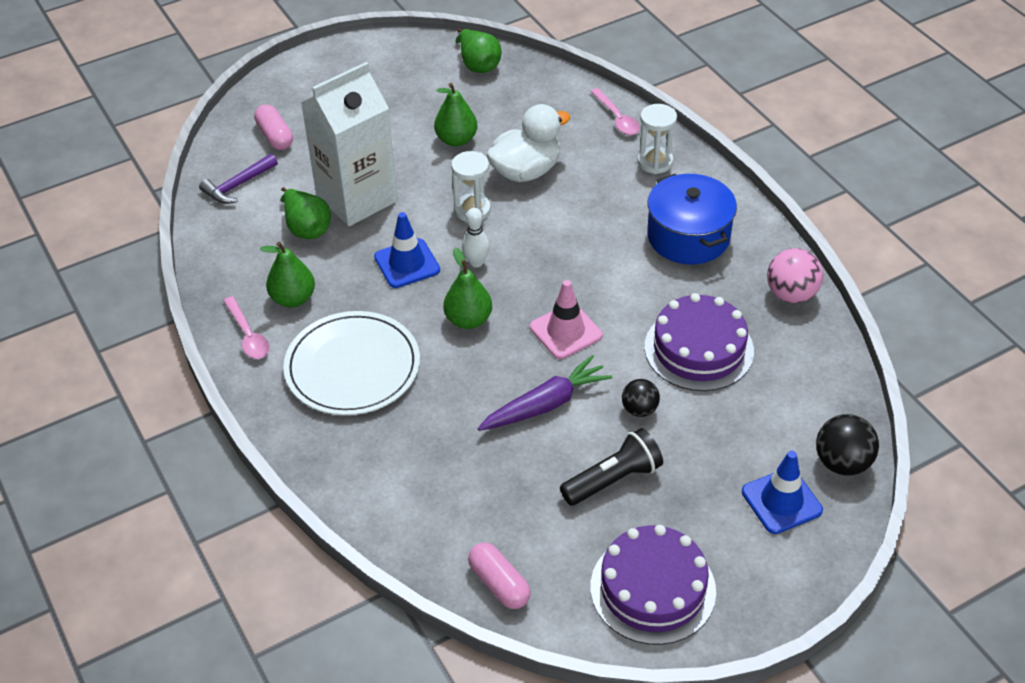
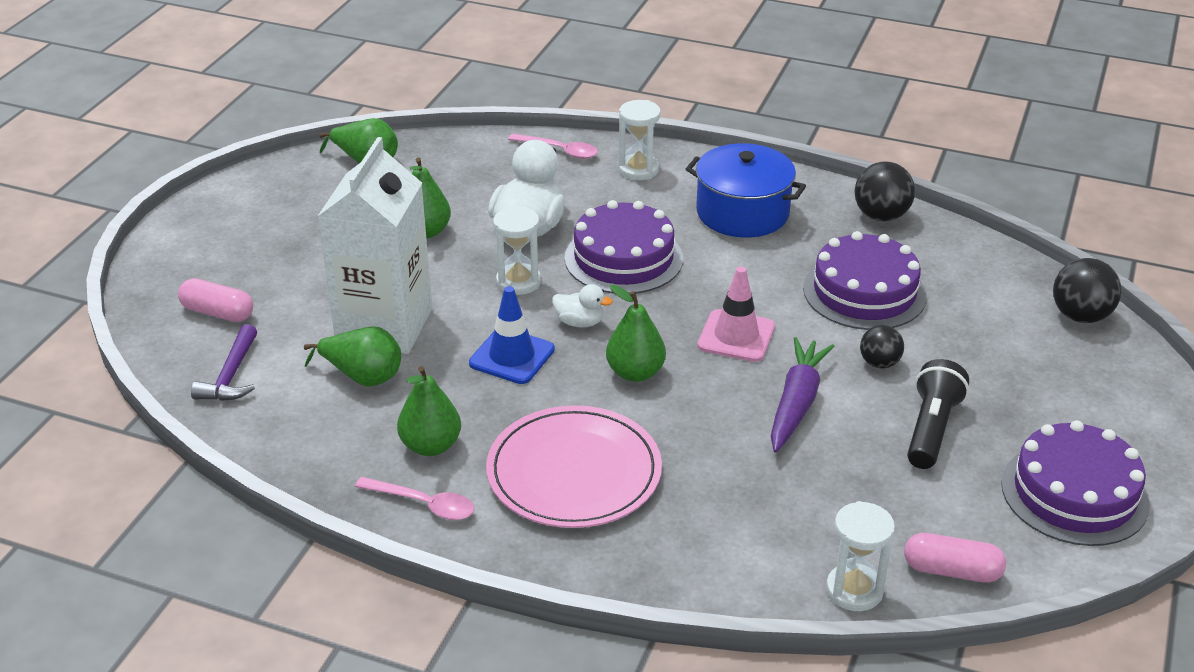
camera: 40 degrees left, 10 degrees down
white plate [283,311,420,415] -> pink plate [486,405,662,528]
white bowling pin [462,208,490,268] -> white duck [552,284,613,327]
blue traffic cone [742,451,823,534] -> none
pink ball [767,248,823,303] -> black ball [854,161,915,221]
none -> purple cake [564,200,683,294]
none -> white hourglass [826,501,895,611]

